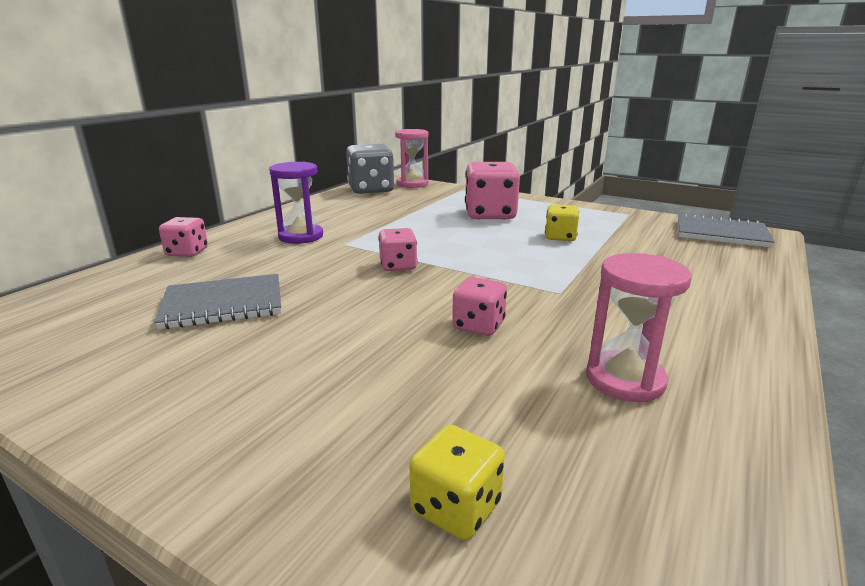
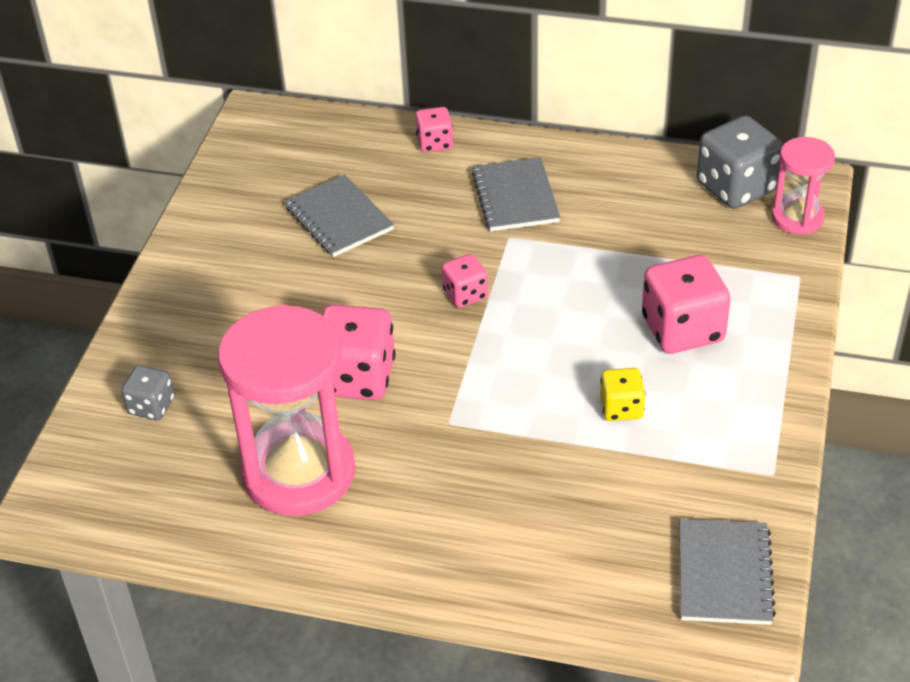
camera: 75 degrees right, 20 degrees up
purple hourglass [269,162,323,244] -> grey notebook [472,157,560,231]
yellow dice [409,424,505,540] -> grey dice [121,365,175,420]
pink dice [452,277,507,336] -> pink dice [322,304,395,400], size x1.82
pink hourglass [586,253,692,402] -> pink hourglass [218,305,355,516], size x1.89

